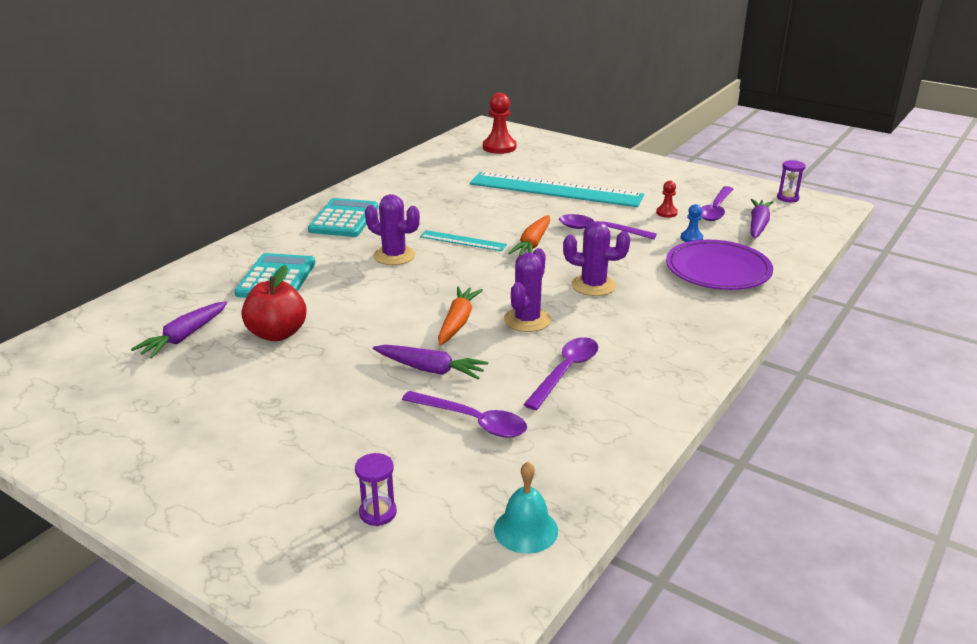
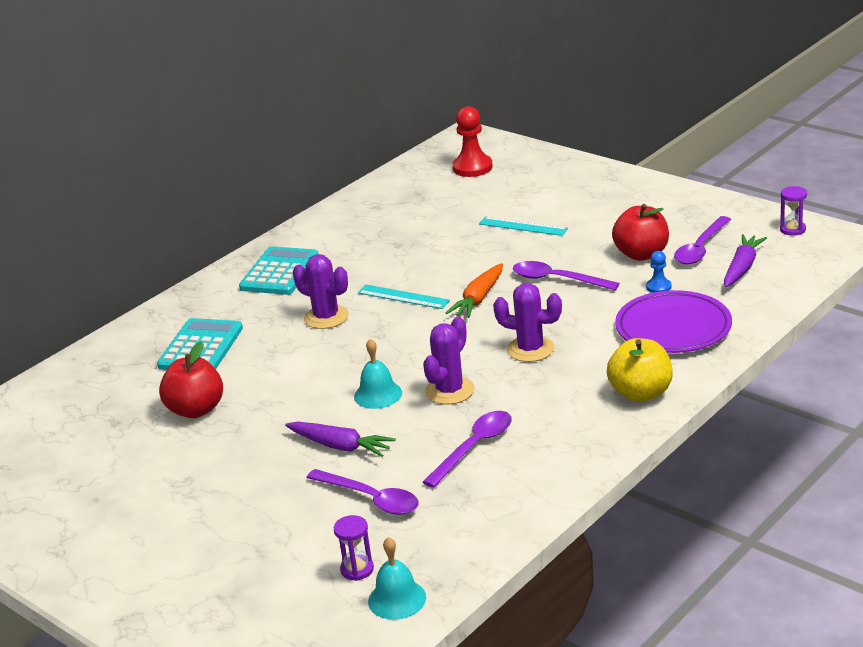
camera: 10 degrees right, 0 degrees up
purple carrot [131,301,227,358] -> none
purple hourglass [355,453,397,526] -> purple hourglass moved to [334,515,374,581]
orange carrot [438,286,483,345] -> turquoise bell [354,339,402,409]
turquoise ruler [470,172,644,207] -> turquoise ruler [479,216,568,236], size x0.45
red pawn [656,181,678,218] -> red apple [612,204,669,261]
none -> yellow apple [607,338,673,402]

